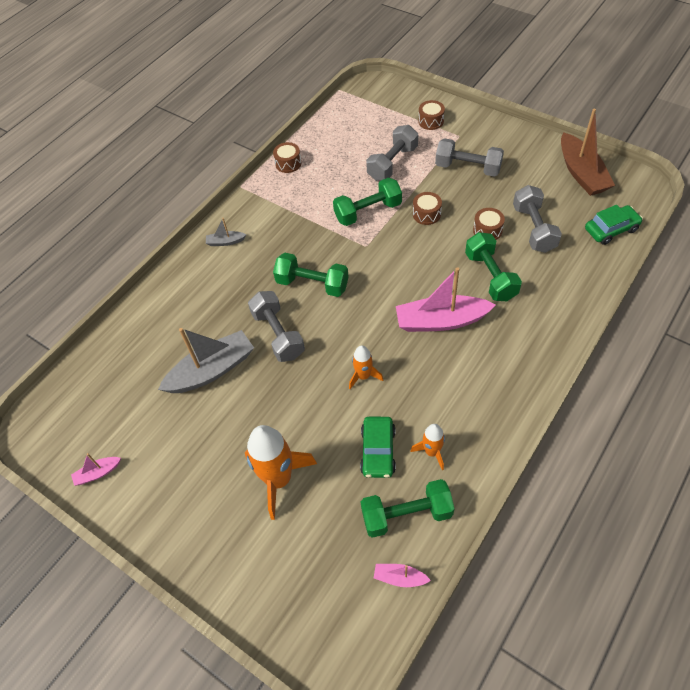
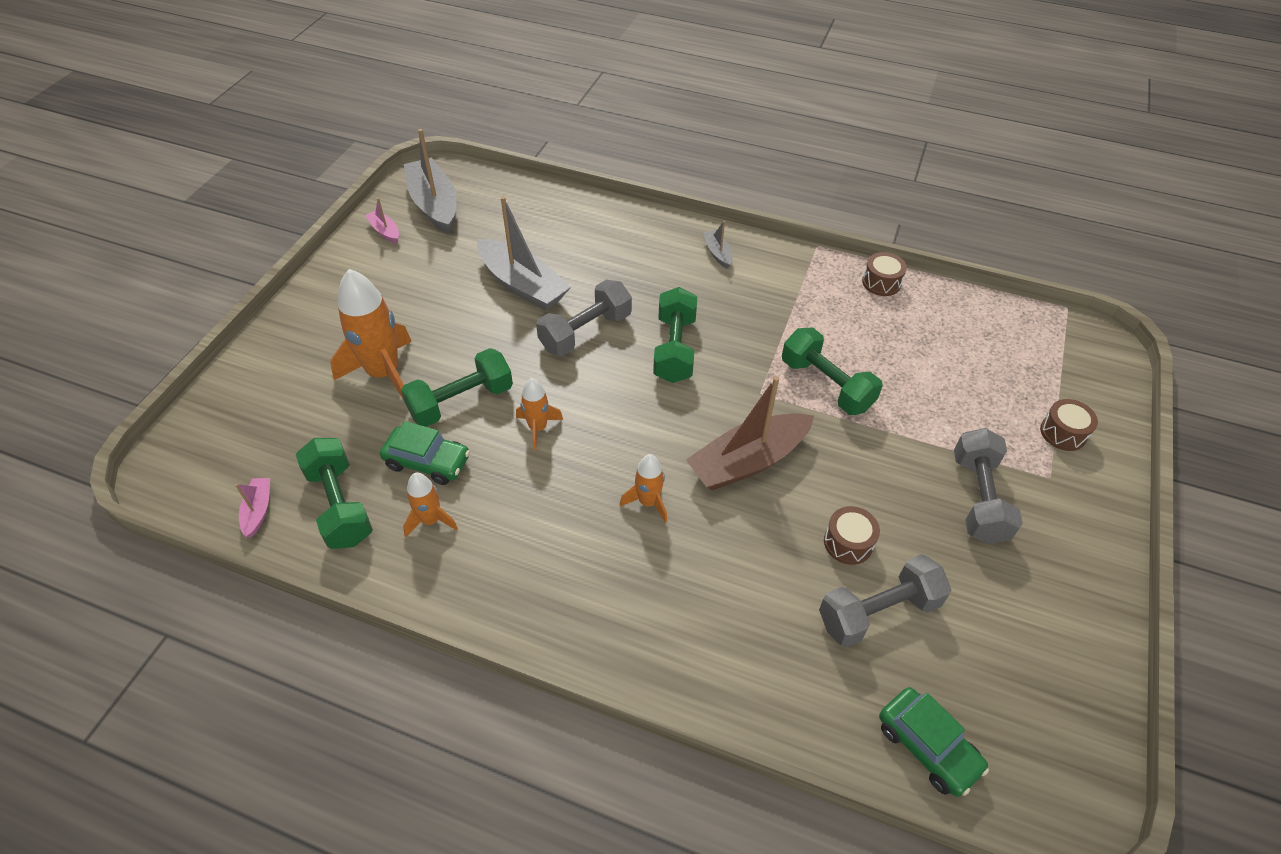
camera: 70 degrees right, 5 degrees down
green car [360,417,396,478] -> green car turned 150 degrees counterclockwise [380,421,470,485]
grey dumbbell [366,125,418,181] -> none
pink boat [396,267,496,332] -> orange rocket [620,454,667,523]
brown drum [413,192,442,225] -> none
green dumbbell [465,232,522,301] -> green dumbbell moved to [401,348,513,427]
brown boat [561,109,615,196] -> brown boat moved to [686,376,814,490]
none -> grey boat [404,129,457,234]

